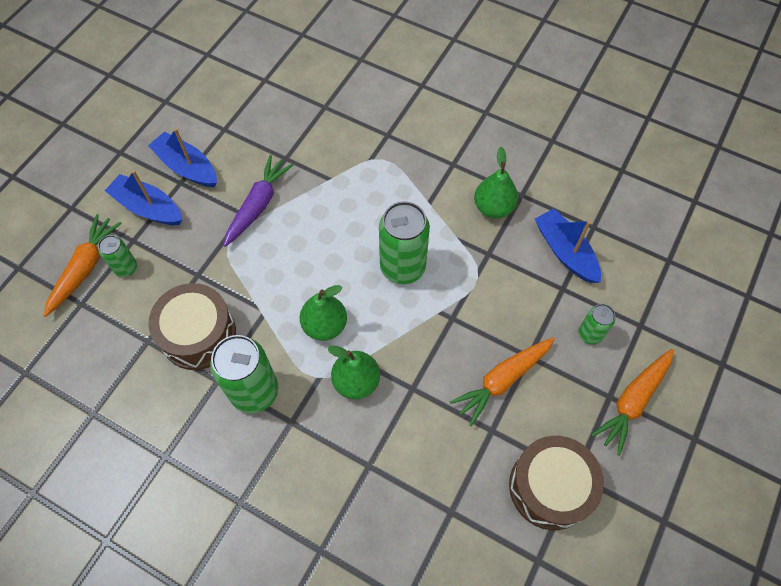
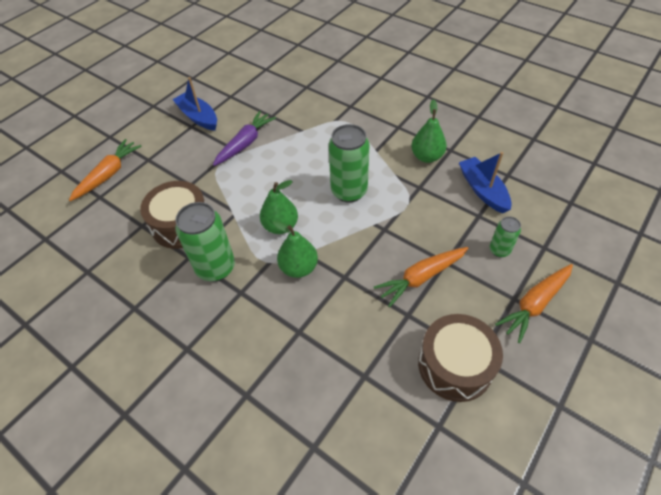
camera: 10 degrees right, 10 degrees down
green can [98,235,137,277] -> none
blue boat [105,170,182,225] -> none

